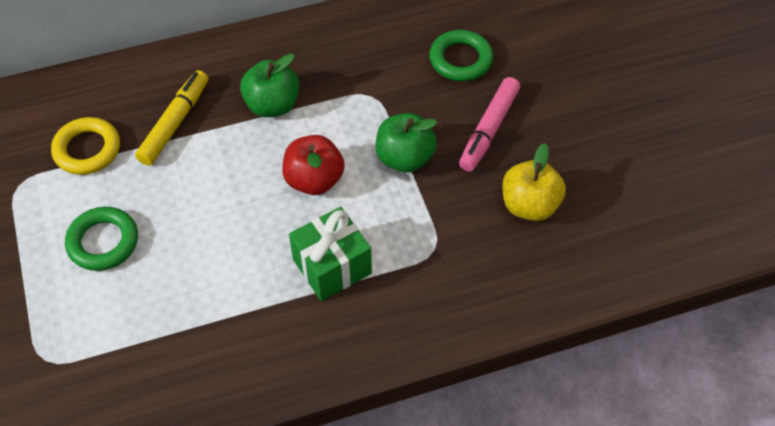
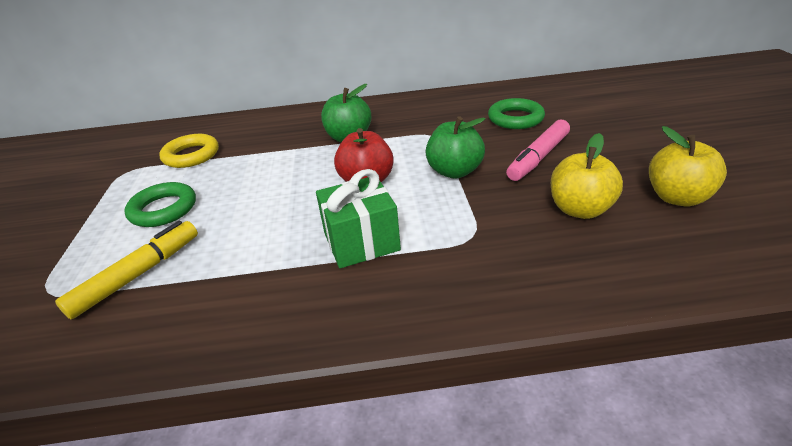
camera: 15 degrees right, 20 degrees down
yellow marker [135,70,208,166] -> yellow marker moved to [55,221,198,319]
none -> yellow apple [649,126,727,206]

